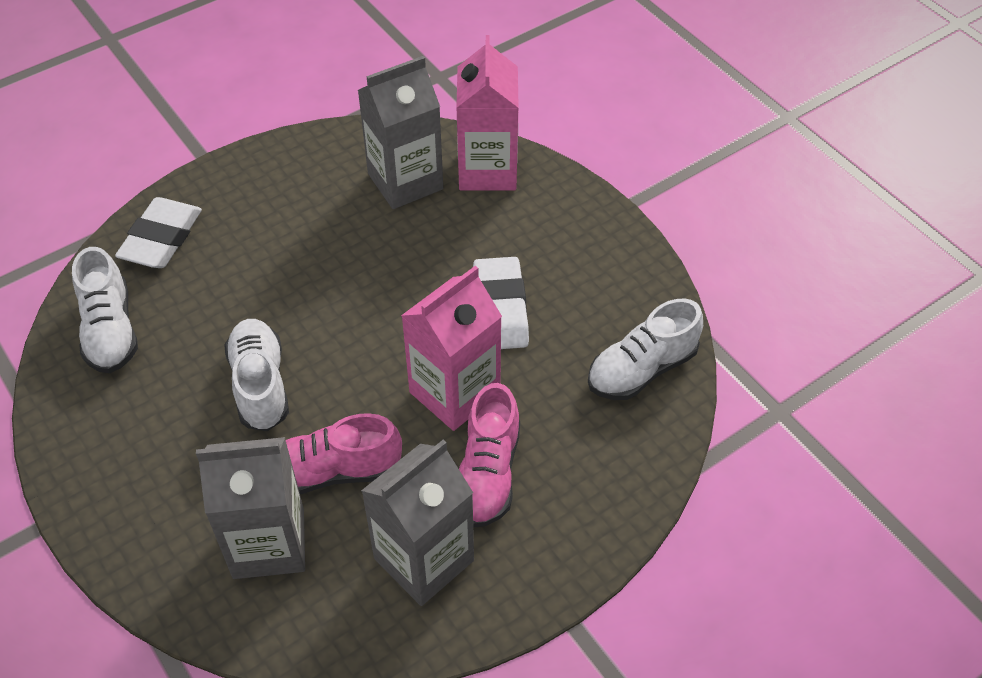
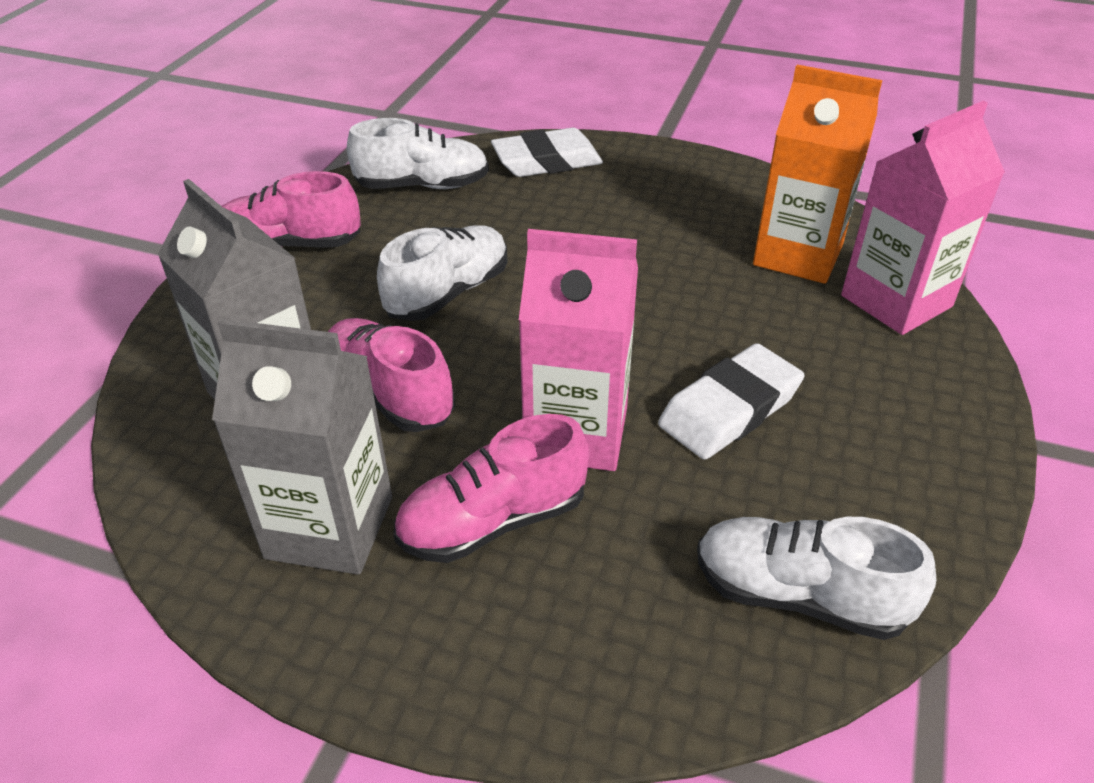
camera: 55 degrees right, 10 degrees down
white shoe [72,247,138,373] -> white shoe turned 135 degrees counterclockwise [347,118,489,189]
grey carton [357,56,443,209] -> orange carton [753,65,882,284]
none -> pink shoe [222,171,361,248]

